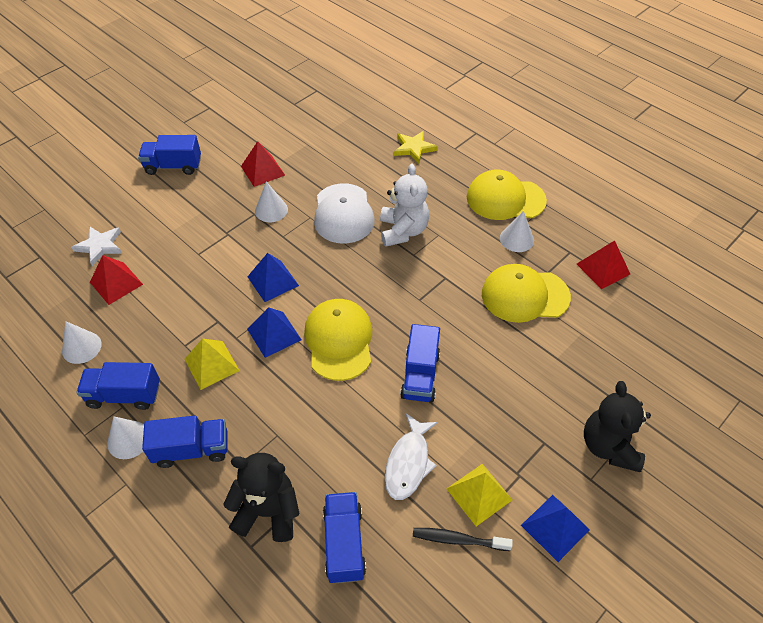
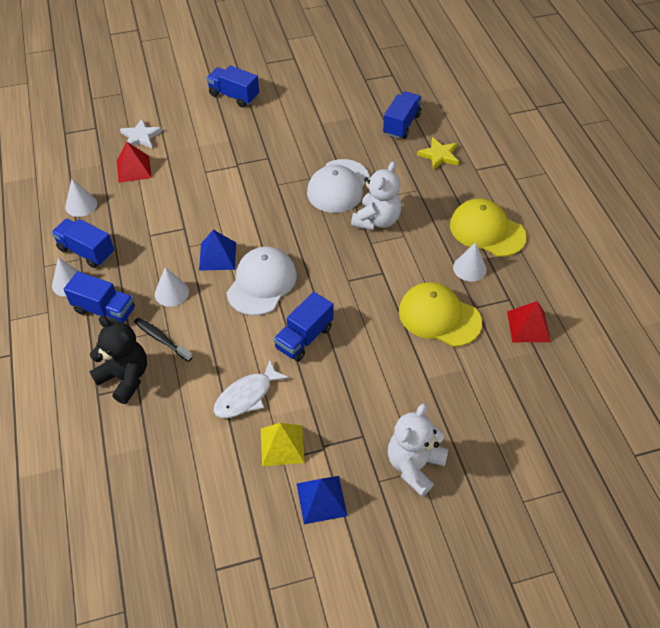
camera: 30 degrees right, 0 degrees up
yellow pyramid [184,339,240,390] -> none
red pyramid [241,141,285,187] -> none
blue pyramid [247,253,299,302] -> none
white cone [255,181,288,222] -> white cone moved to [155,267,189,307]
yellow cap [304,299,372,381] -> white cap [227,247,297,315]
blue truck [323,492,366,583] -> blue truck moved to [383,91,422,139]
black toothbrush [413,528,513,551] -> black toothbrush moved to [134,317,193,362]
black teddy bear [584,381,651,472] -> white teddy bear [388,403,449,496]

